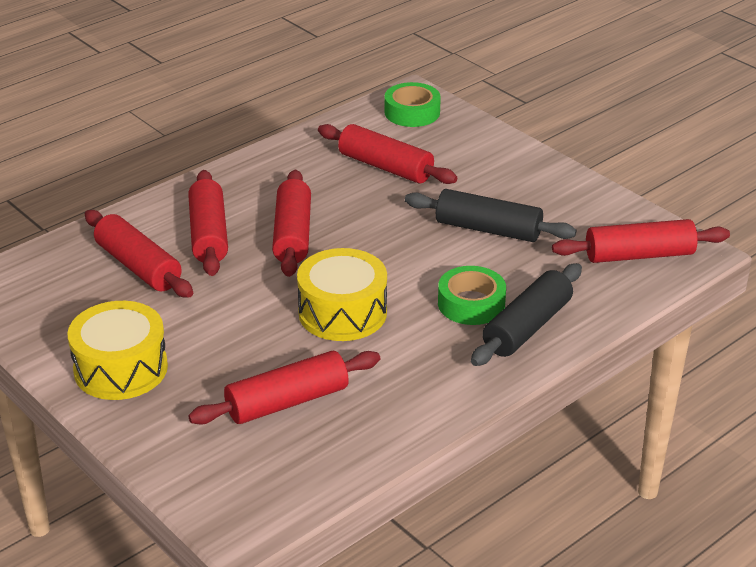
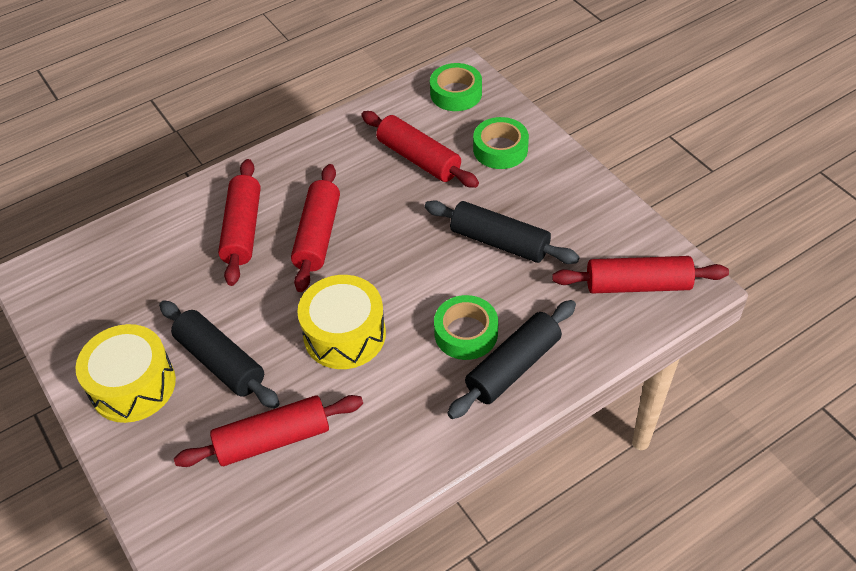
camera: 10 degrees right, 15 degrees up
red rolling pin [85,210,193,298] -> none
none -> black rolling pin [159,301,280,409]
none -> green tape [473,117,529,169]

